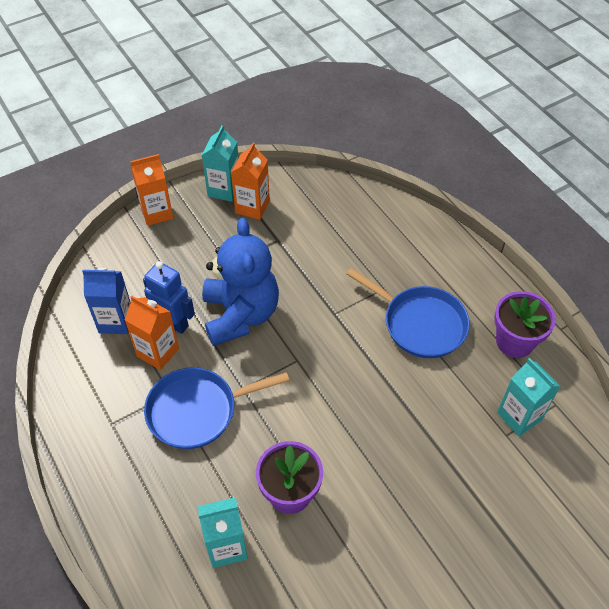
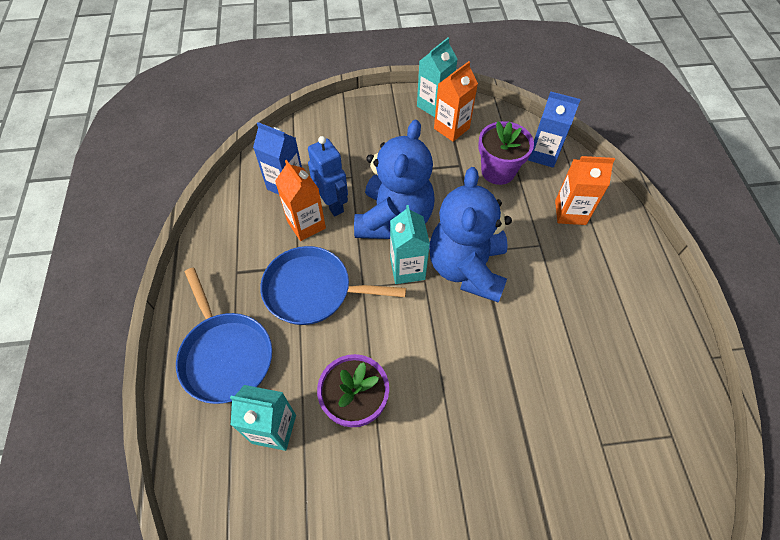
camera: 25 degrees right, 5 degrees up
orange carton [130,154,173,226] -> orange carton moved to [555,156,615,225]
blue pan [347,268,470,358] -> blue pan moved to [176,268,272,404]
purple flower pot [494,291,556,358] -> purple flower pot moved to [478,121,534,185]
turquoise carton [497,358,561,436] -> turquoise carton moved to [390,205,430,284]
none -> blue teddy bear [429,167,512,302]
none -> blue carton [528,91,581,168]

